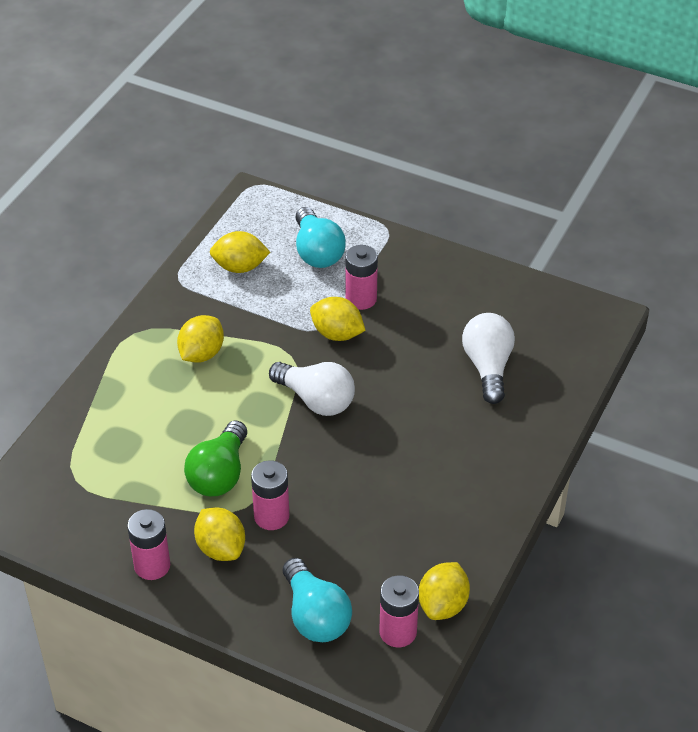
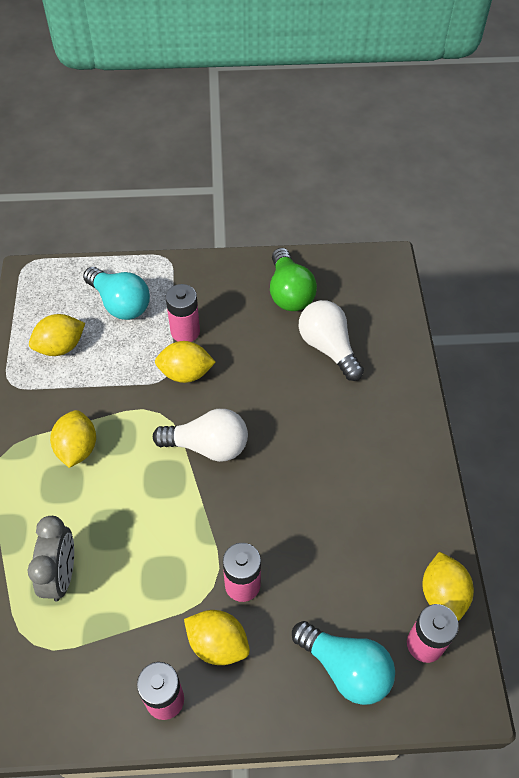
camera: 30 degrees left, 10 degrees up
green light bulb [184,420,247,496] -> green light bulb moved to [270,248,317,311]
none -> grey clock [27,516,74,601]

